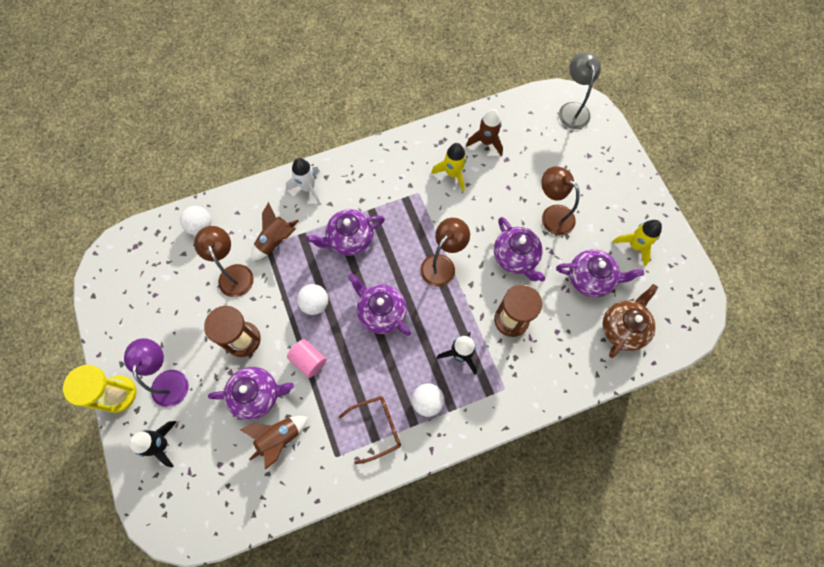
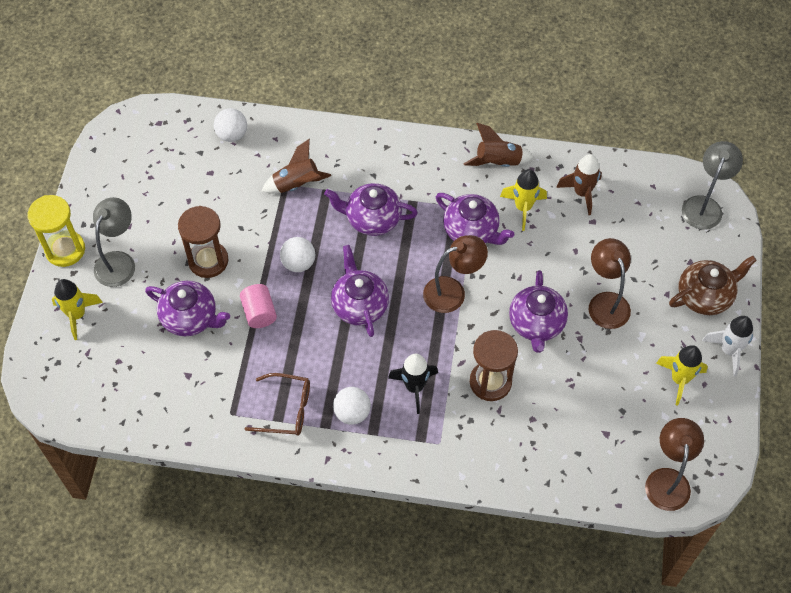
camera: 30 degrees right, 10 degrees down
purple lamp [124,338,189,407] -> grey lamp [93,197,135,287]
black rocket [129,421,177,467] -> yellow rocket [52,279,103,340]
brown lamp [194,226,254,297] -> brown lamp moved to [645,418,704,511]
brown rocket [240,416,308,470] -> brown rocket moved to [463,123,534,167]
white rocket [286,158,321,205] -> white rocket moved to [702,316,753,377]
purple teapot [556,249,644,297] -> purple teapot moved to [436,193,514,245]
brown teapot [603,284,658,358] -> brown teapot moved to [669,256,757,315]

